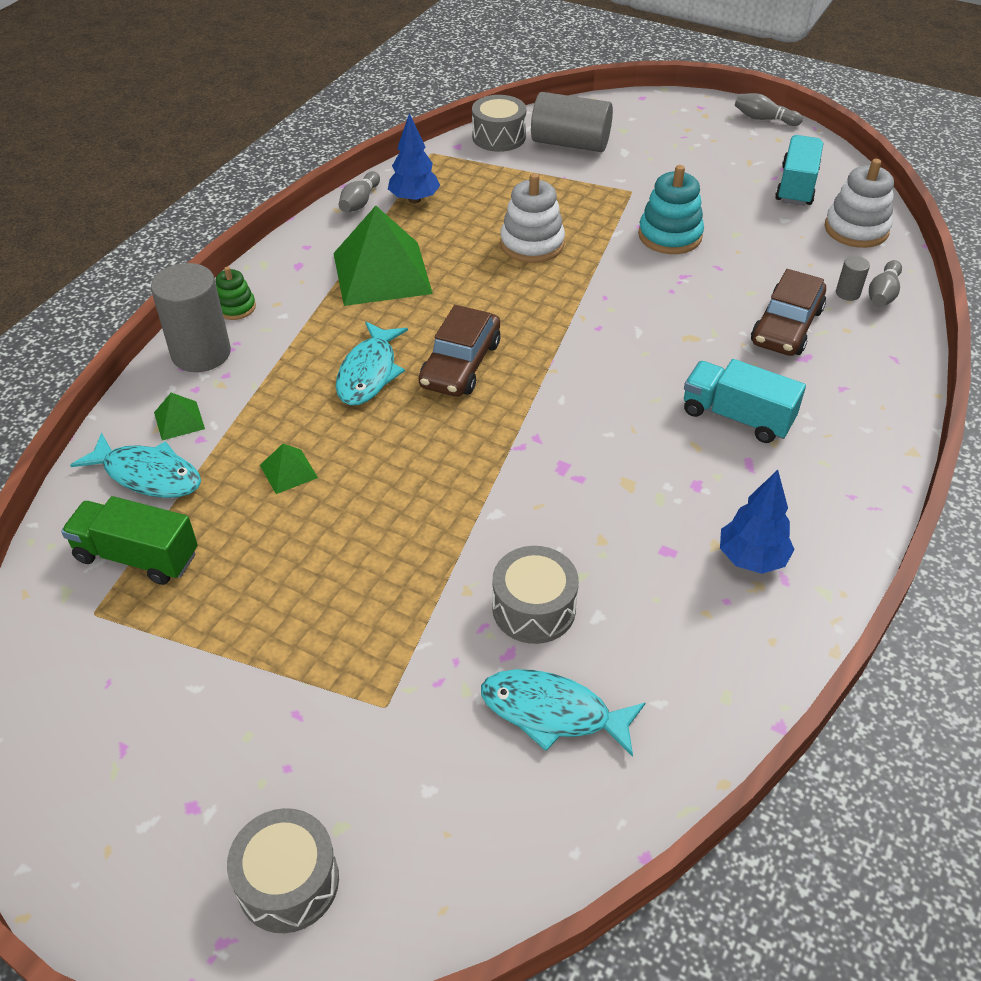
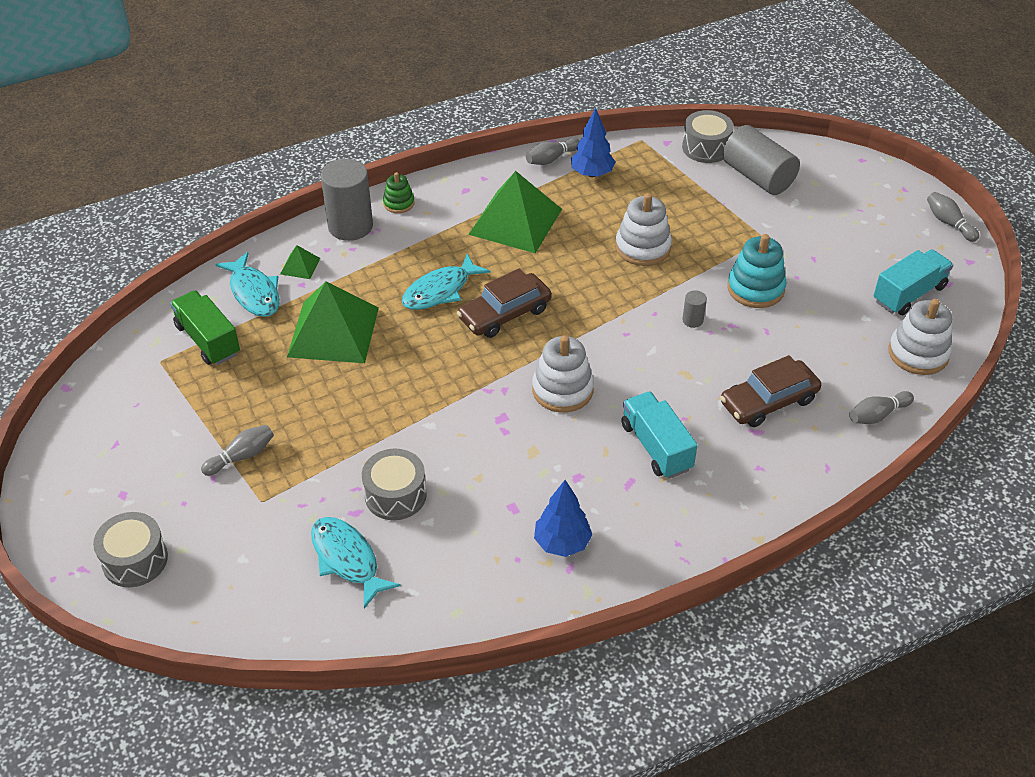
camera: 35 degrees right, 0 degrees up
green pyramid [260,443,318,494] -> green pyramid [287,281,379,363], size x2.35
grey cylinder [836,256,870,301] -> grey cylinder moved to [682,290,707,328]
none -> grey bowling pin [201,425,274,476]
none -> white stacking toy [532,335,594,413]

